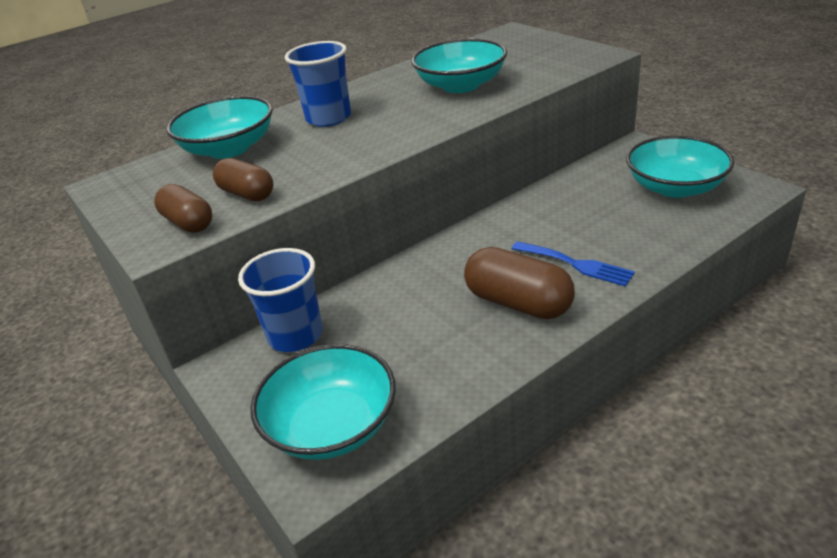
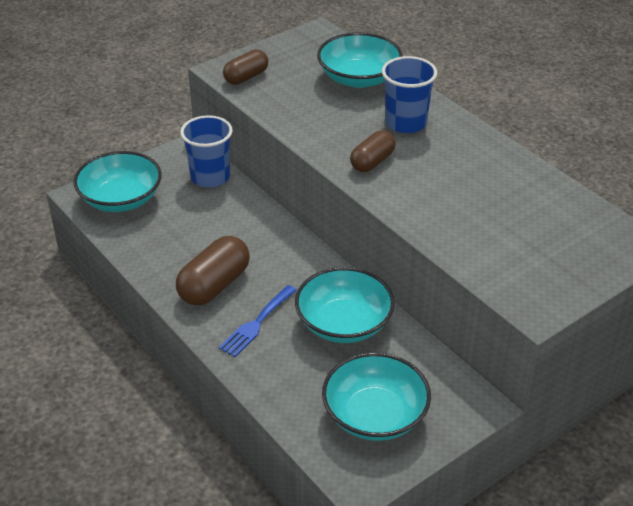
camera: 85 degrees right, 5 degrees up
brown capsule [213,158,273,201] -> brown capsule moved to [350,130,396,172]
turquoise bowl [411,39,507,93] -> turquoise bowl moved to [295,267,395,343]

